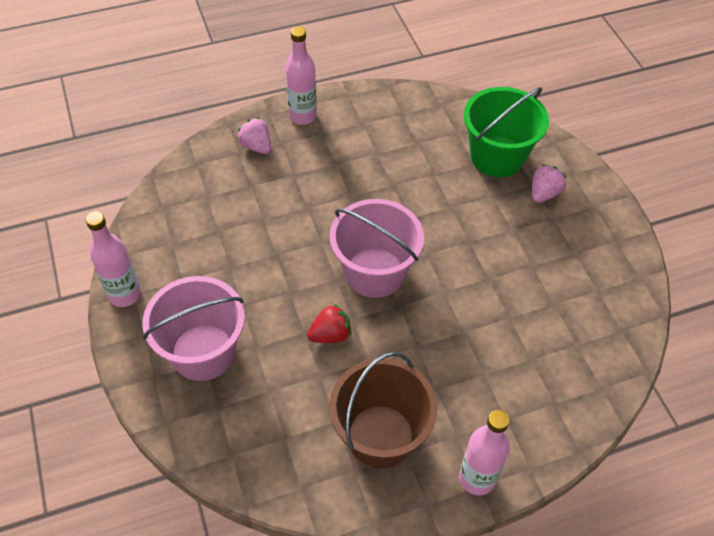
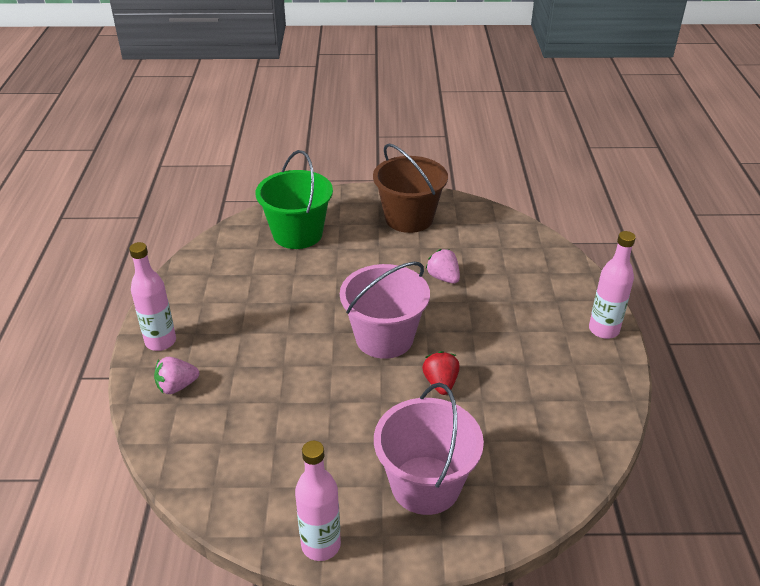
camera: 70 degrees left, 15 degrees down
brown bucket [329,351,437,468] -> brown bucket moved to [373,144,448,233]
pink strawberry [532,164,567,203] -> pink strawberry moved to [426,249,460,284]

